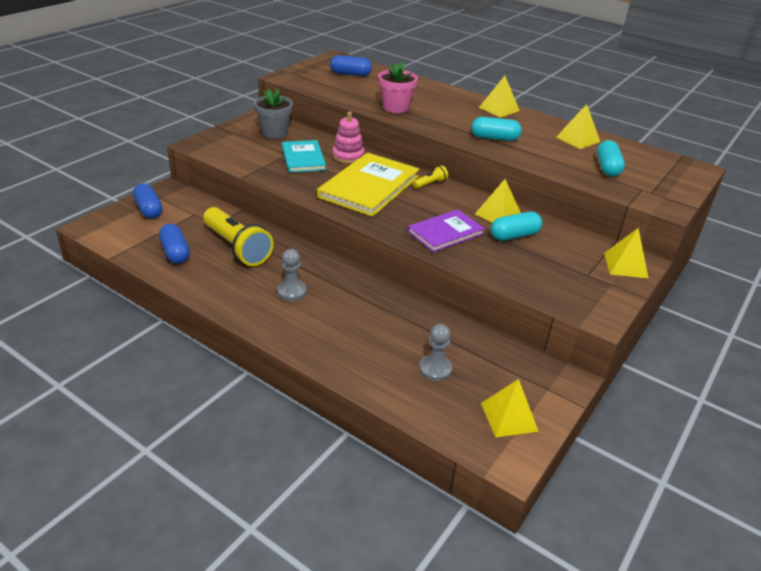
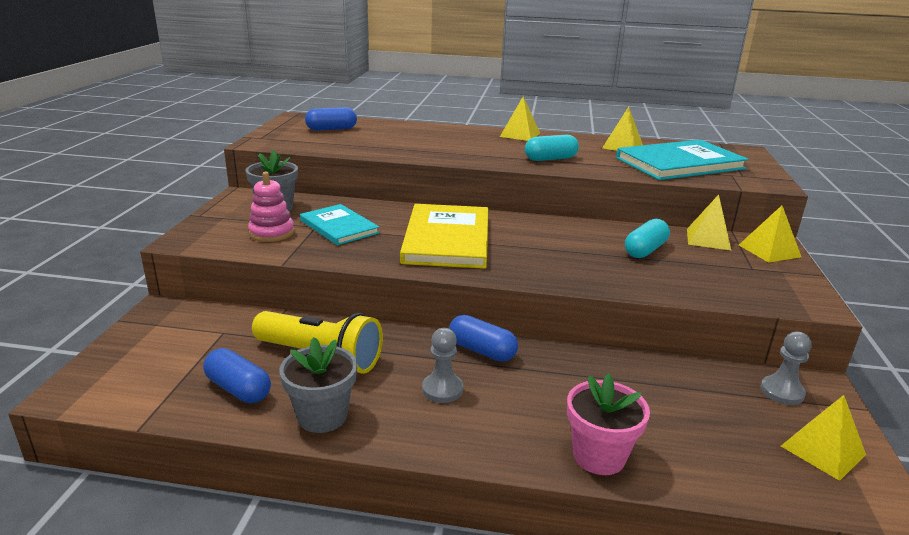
camera: 25 degrees left, 10 degrees down
blue capsule [133,183,163,218] -> blue capsule moved to [449,315,518,361]
pink stacking toy [332,111,365,164] -> pink stacking toy moved to [248,172,294,242]
pink flower pot [378,62,418,113] -> pink flower pot moved to [567,373,650,475]
purple book [407,210,485,252] -> none
yellow flashlight [413,165,448,189] -> none
grey pawn [419,324,452,381] -> grey pawn moved to [760,332,811,405]
yellow pyramid [475,179,521,223] -> yellow pyramid moved to [687,194,732,251]
turquoise capsule [597,140,625,176] -> turquoise book [616,140,748,180]
none -> grey flower pot [280,337,357,433]

